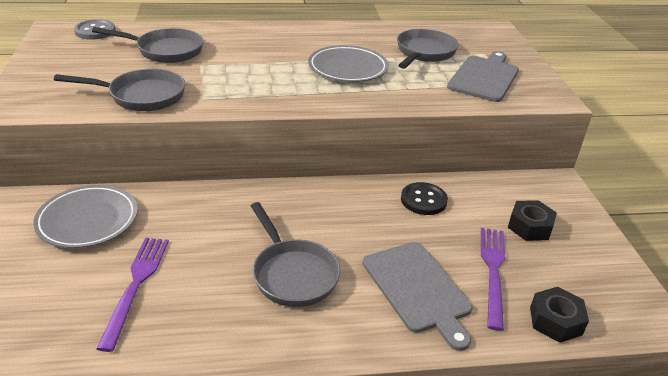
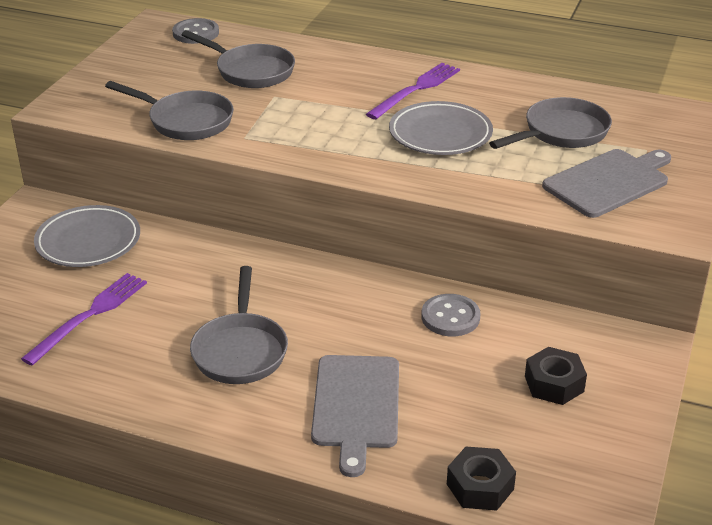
camera: 30 degrees right, 0 degrees up
black button [401,182,448,215] -> grey button [421,294,480,336]
purple fork [481,228,505,331] -> purple fork moved to [366,63,460,119]

